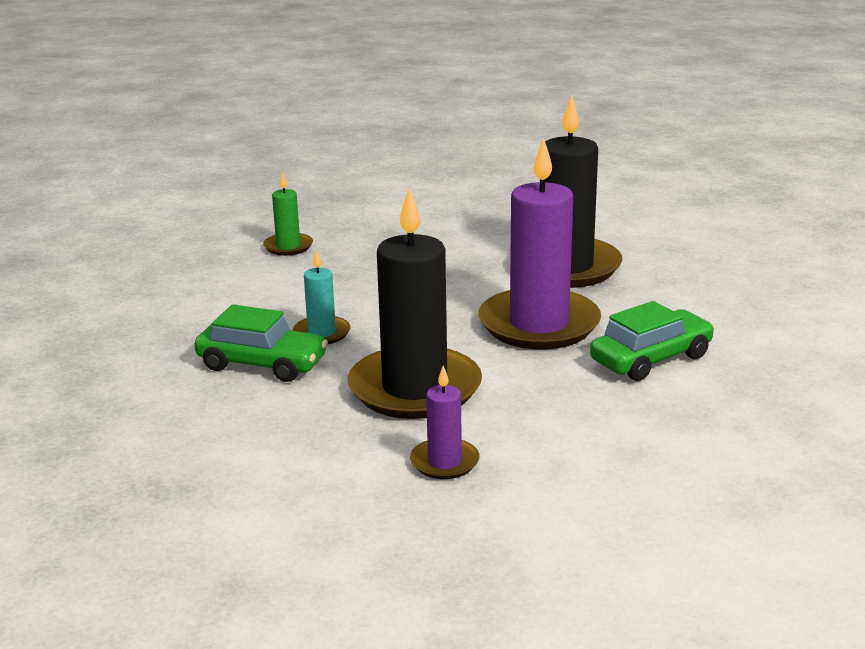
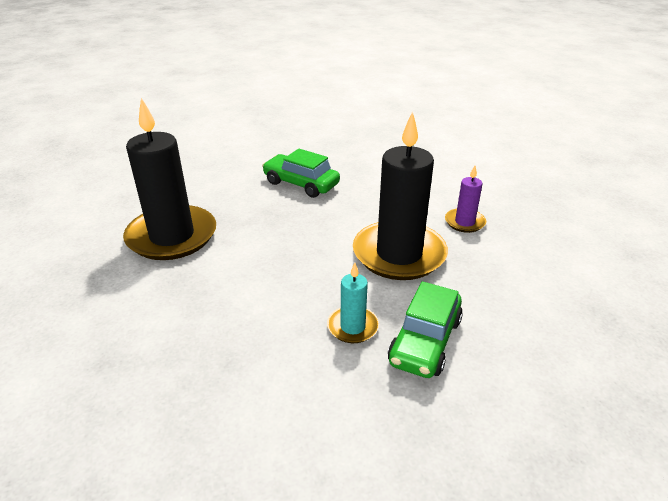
camera: 115 degrees left, 10 degrees up
green car [194,304,328,382] -> green car turned 150 degrees counterclockwise [388,281,463,378]
green candle [263,172,313,256] -> none
purple candle [478,137,601,350] -> none

